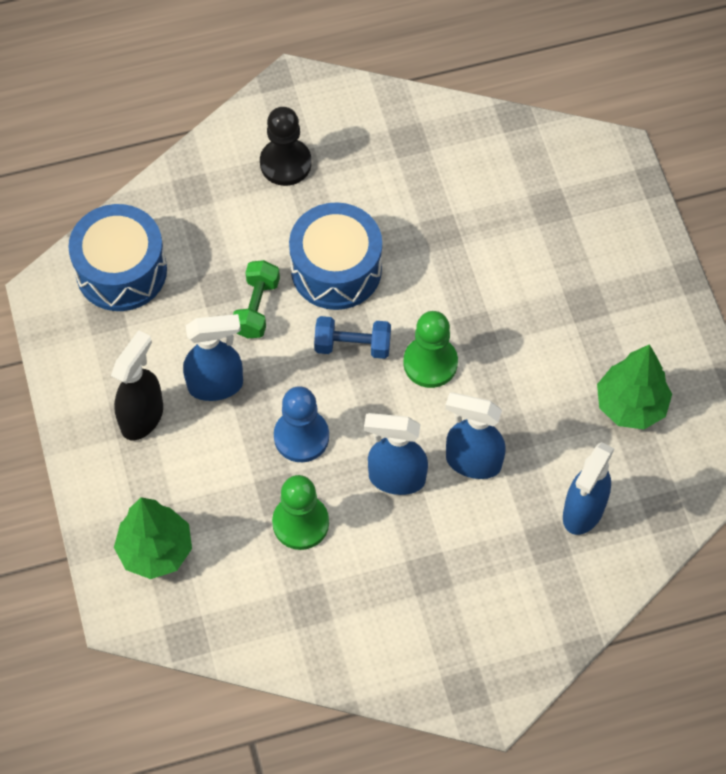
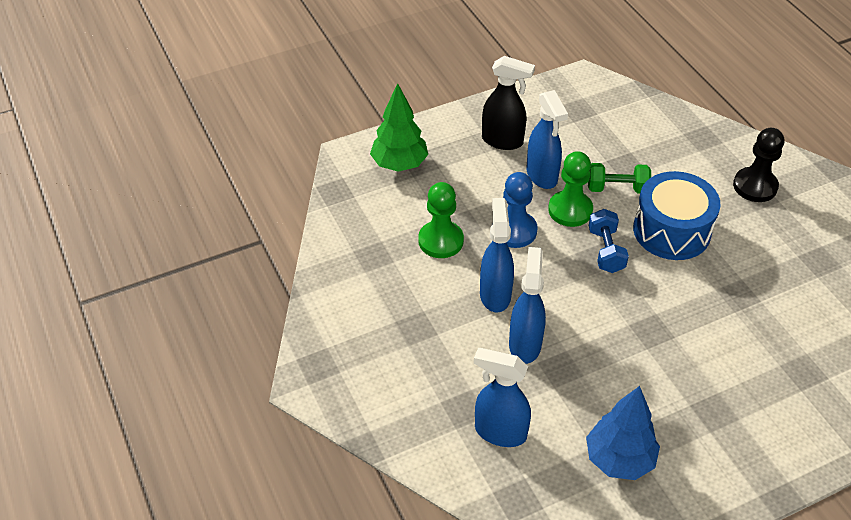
camera: 80 degrees right, 15 degrees down
blue drum [68,204,167,311] -> none
green pawn [403,311,458,388] -> green pawn moved to [548,151,593,227]
green tree [597,344,672,429] -> blue tree [586,386,660,480]

